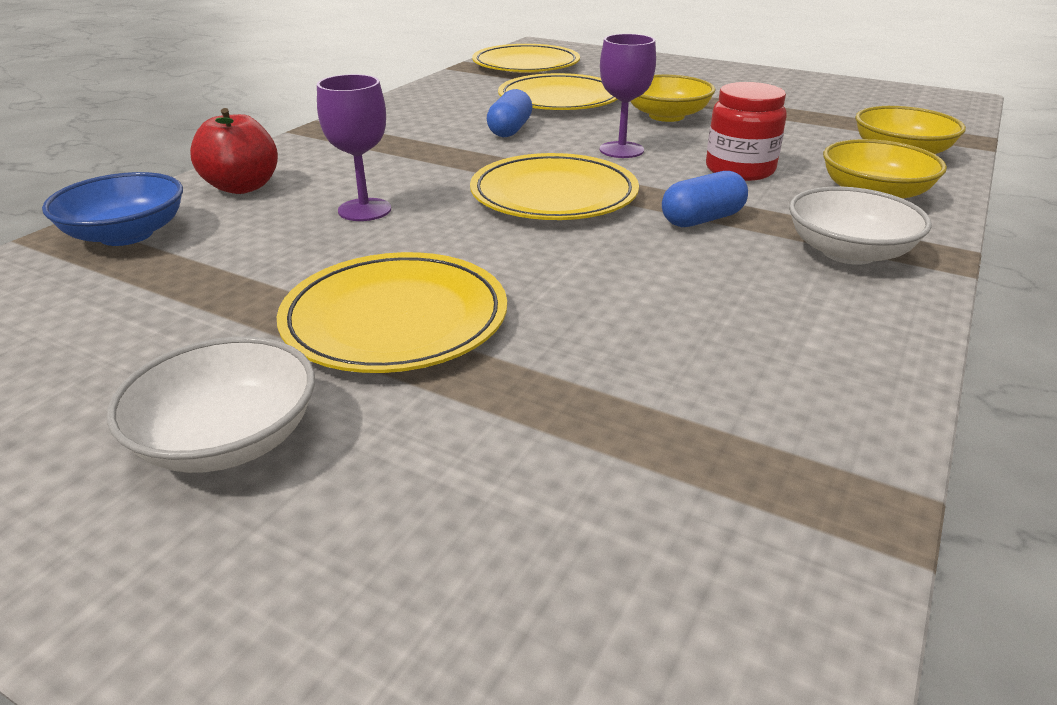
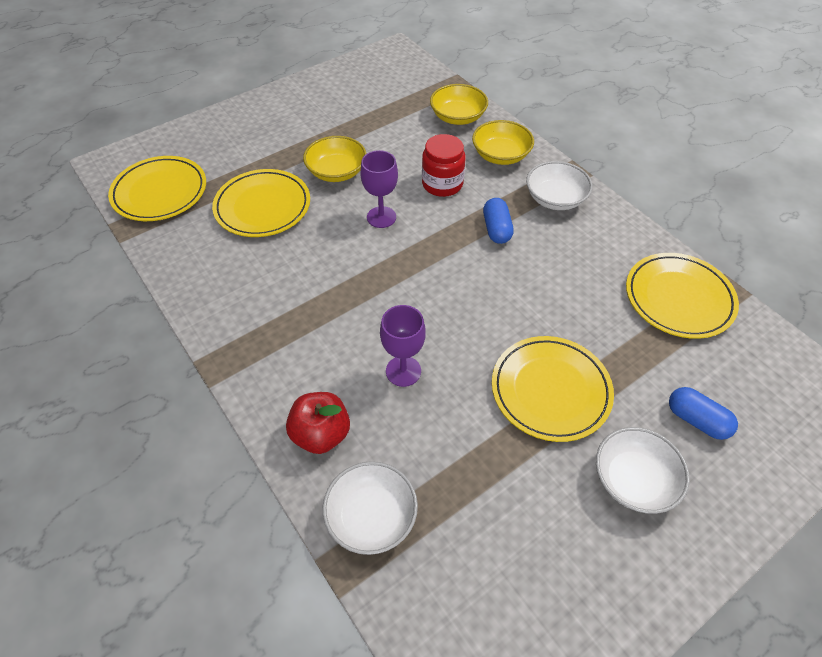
camera: 65 degrees left, 20 degrees up
blue bowl [42,172,183,246] -> white bowl [323,461,418,555]
yellow plate [470,153,639,220] -> yellow plate moved to [626,253,739,339]
blue capsule [487,89,532,137] -> blue capsule moved to [669,387,738,440]

